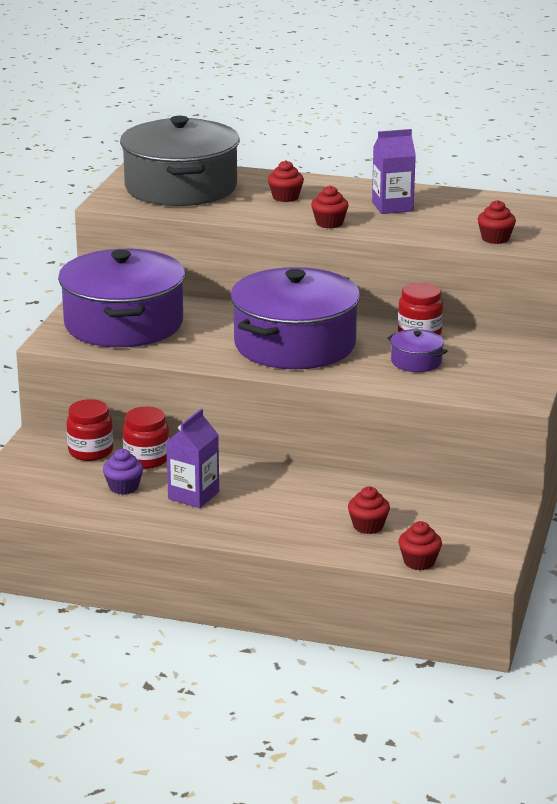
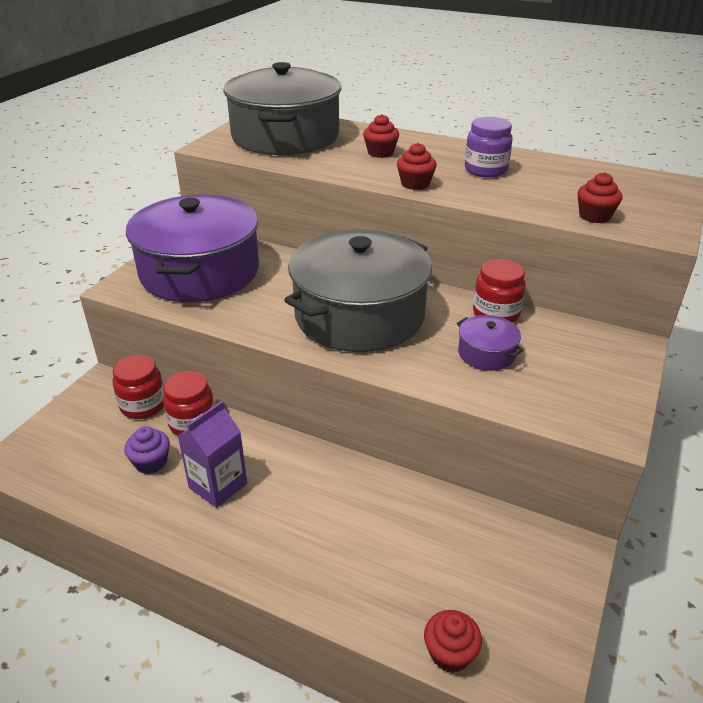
camera: 10 degrees right, 10 degrees up
purple pot [230,267,360,369] -> grey pot [284,229,432,352]
red cupcake [348,487,390,534] -> none
purple carton [372,129,416,214] -> purple jar [465,117,513,178]

